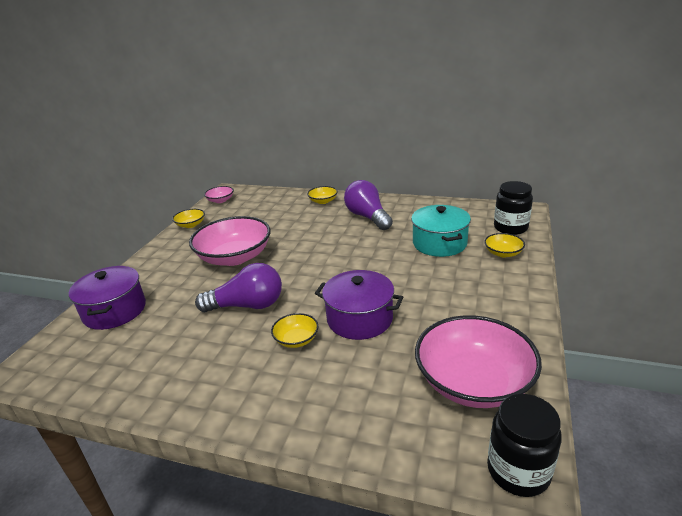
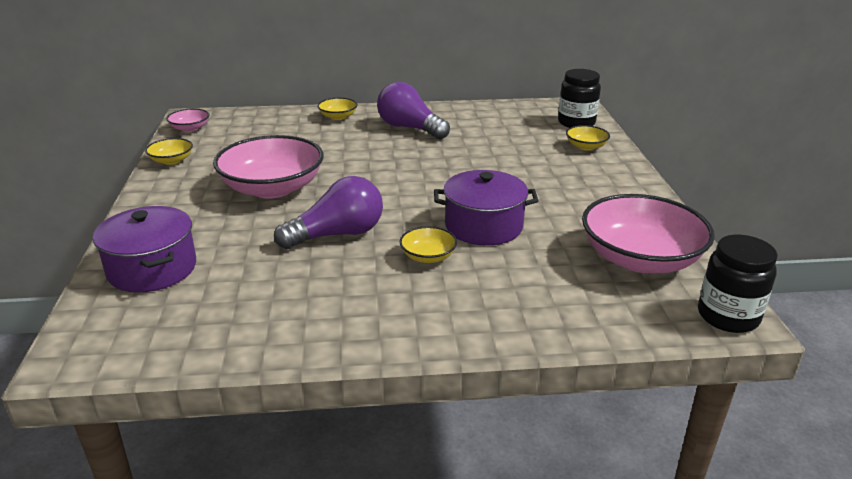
camera: 25 degrees left, 0 degrees up
turquoise pot [411,205,471,257] -> none

